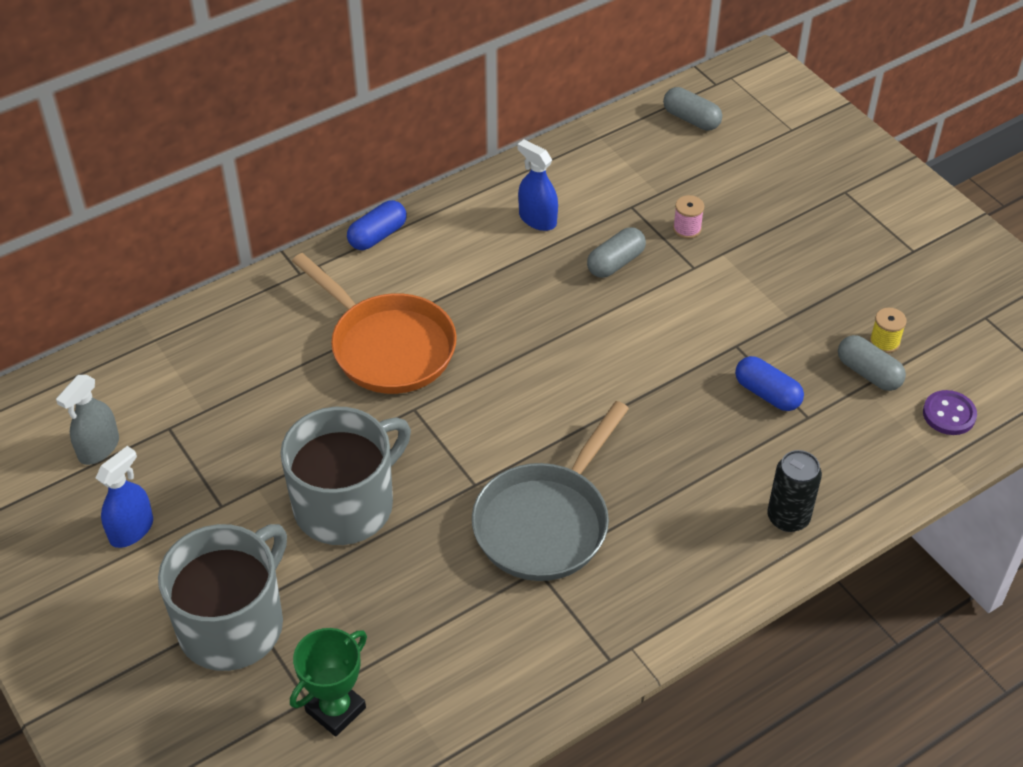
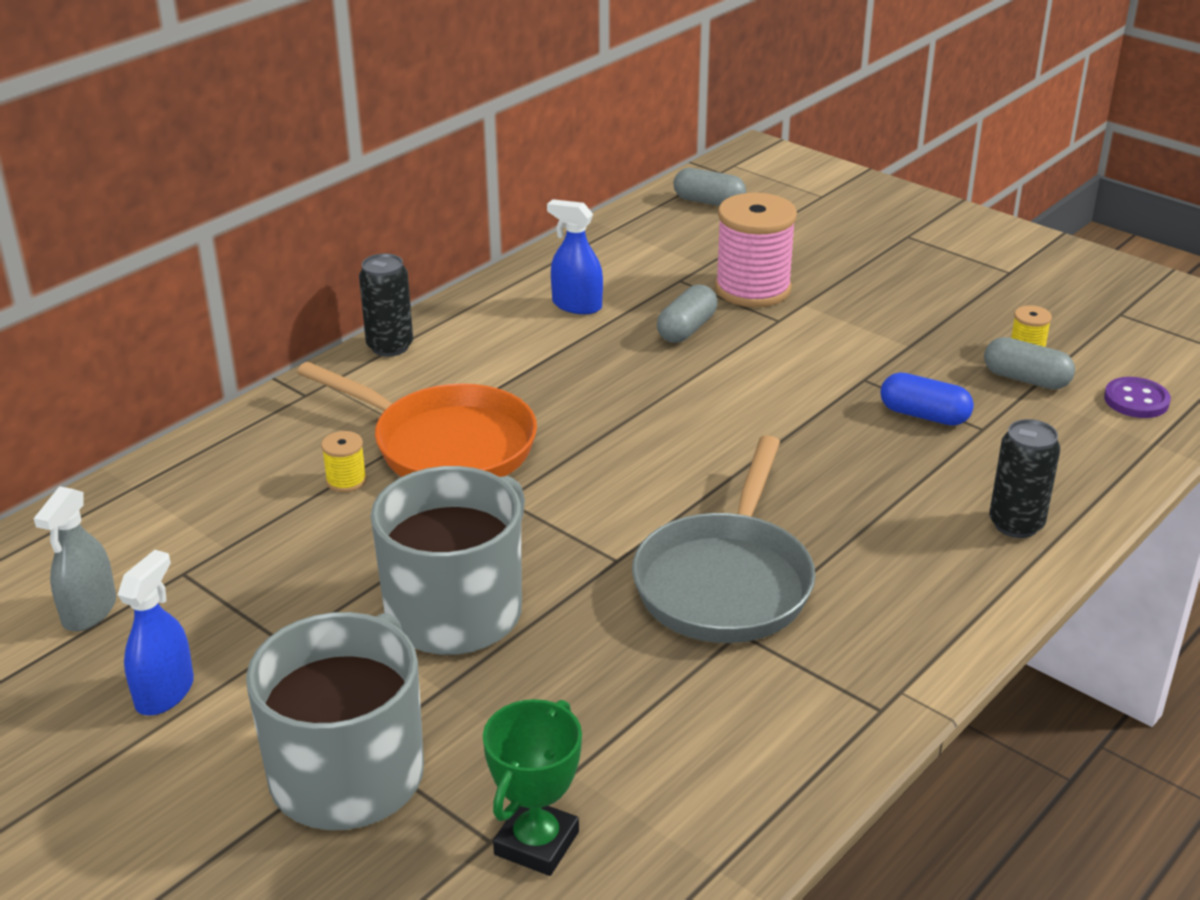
camera: 15 degrees left, 15 degrees down
blue capsule [347,200,407,250] -> black can [359,253,413,357]
pink spool [673,195,704,239] -> pink spool [715,193,797,307], size x2.25
none -> yellow spool [321,431,367,492]

